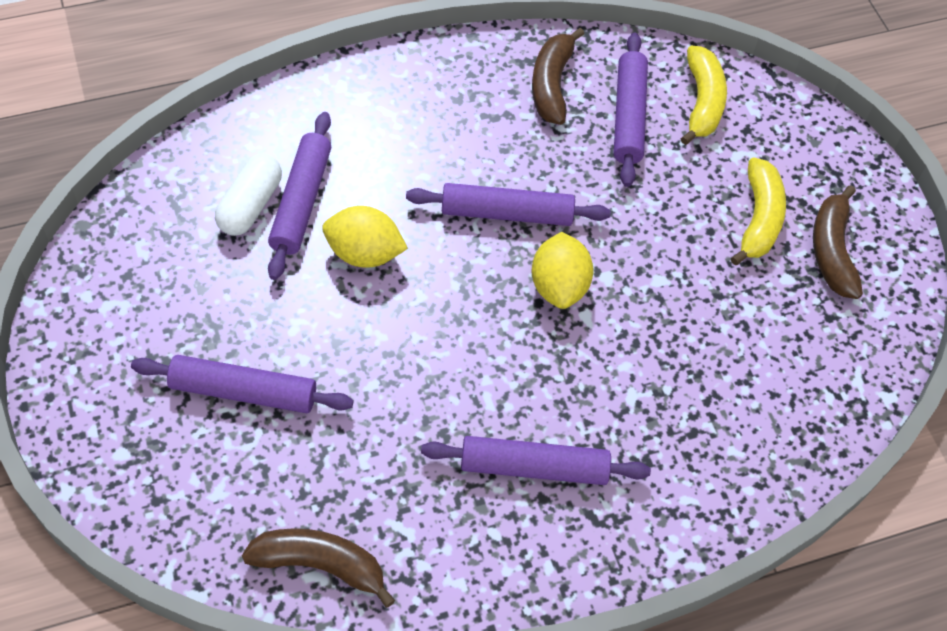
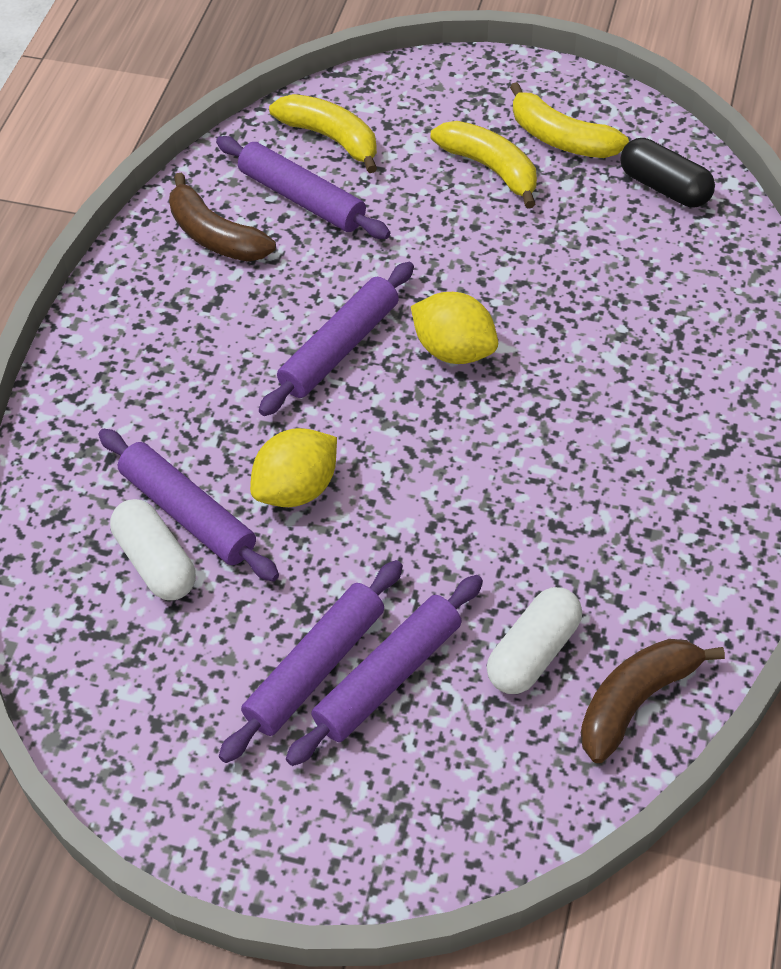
camera: 50 degrees left, 5 degrees down
purple rolling pin [421,436,651,485] -> purple rolling pin moved to [219,560,403,763]
brown banana [813,185,863,299] -> yellow banana [510,82,629,158]
none -> white capsule [487,587,582,694]
none -> black capsule [620,138,715,207]

